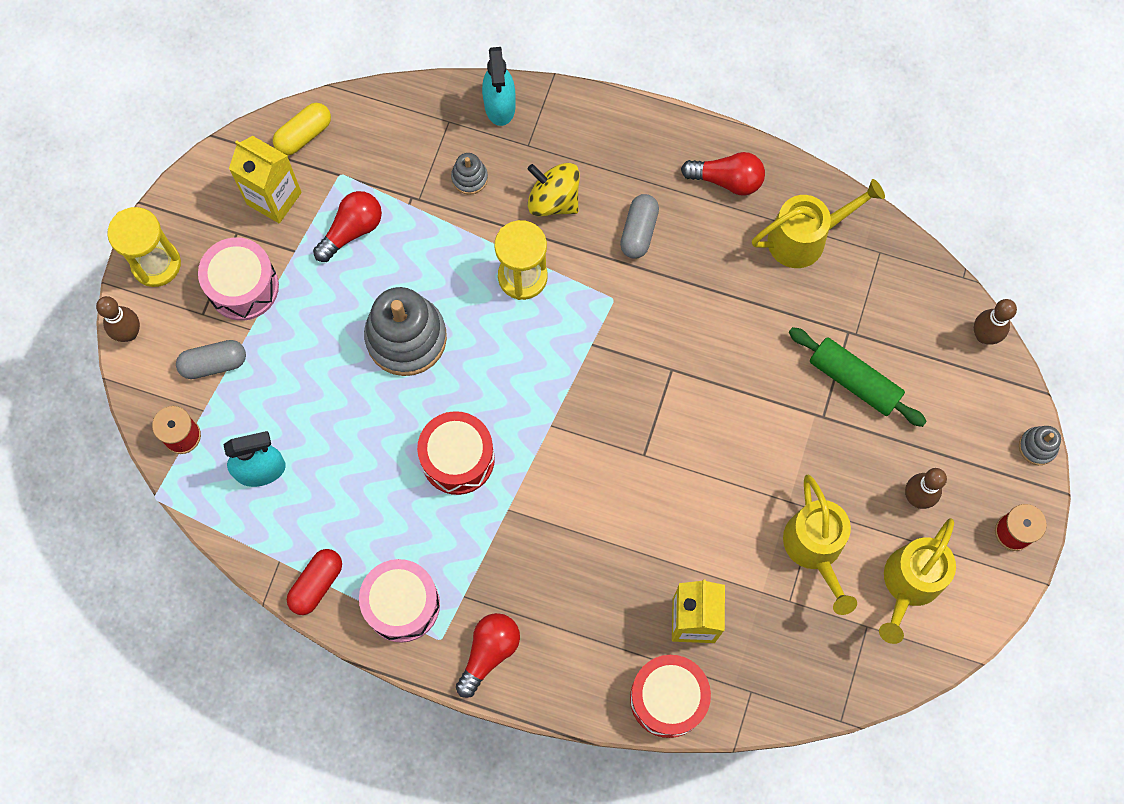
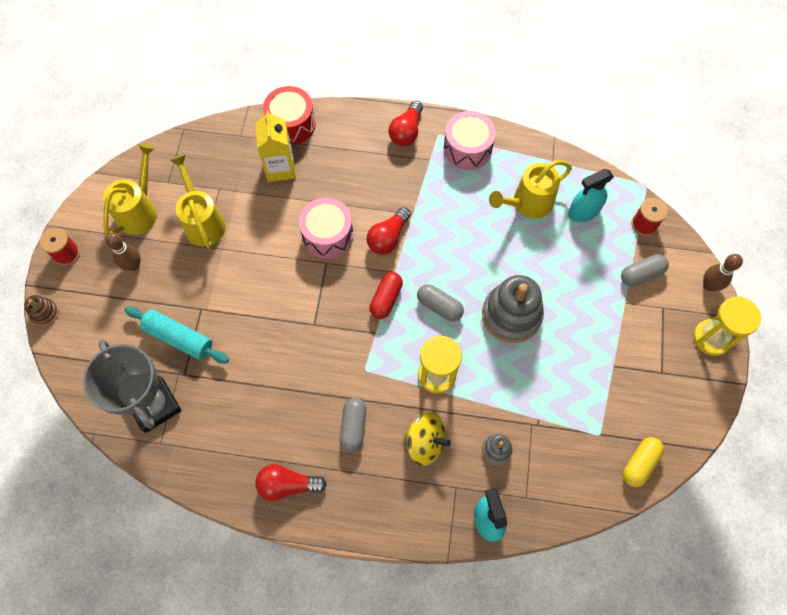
camera: 170 degrees right, 5 degrees down
pink drum [198,237,279,321] -> pink drum moved to [299,198,353,259]
yellow carton [229,136,302,223] -> none
red capsule [287,549,342,615] -> red capsule moved to [369,272,403,319]
red light bulb [313,191,382,262] -> red light bulb moved to [367,207,411,255]
red drum [417,411,495,495] -> none
yellow watering can [752,179,885,268] -> yellow watering can moved to [489,160,572,219]
green rolling pin [789,327,927,427] -> turquoise rolling pin [124,306,229,364]
brown bowling pin [974,299,1017,344] -> none
grey stacking toy [1019,426,1061,465] -> brown stacking toy [24,295,59,326]
none -> grey trophy [83,340,182,433]
none -> grey capsule [417,284,464,322]

